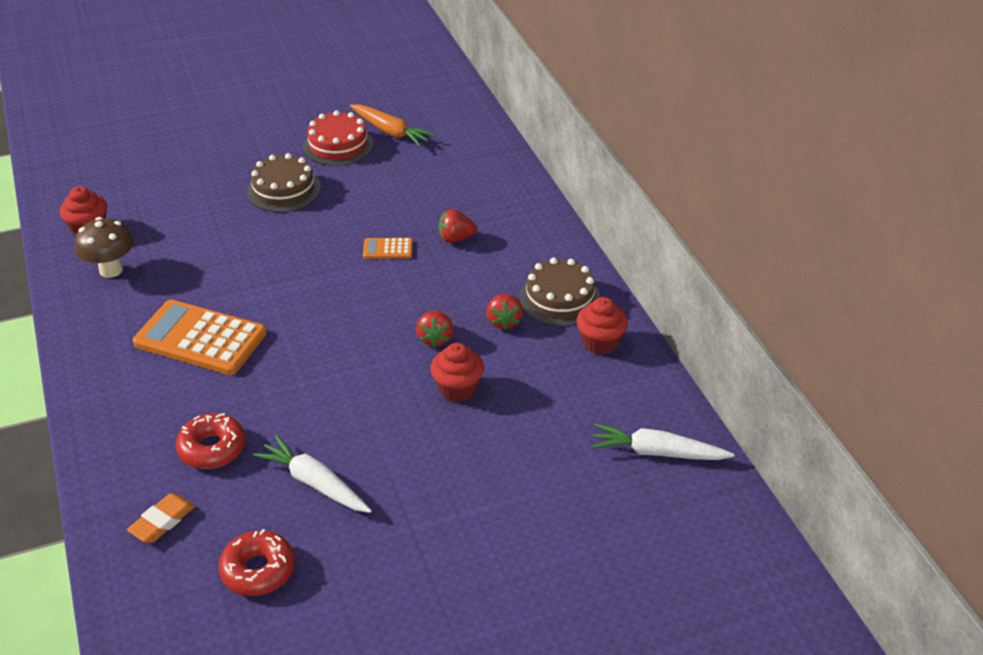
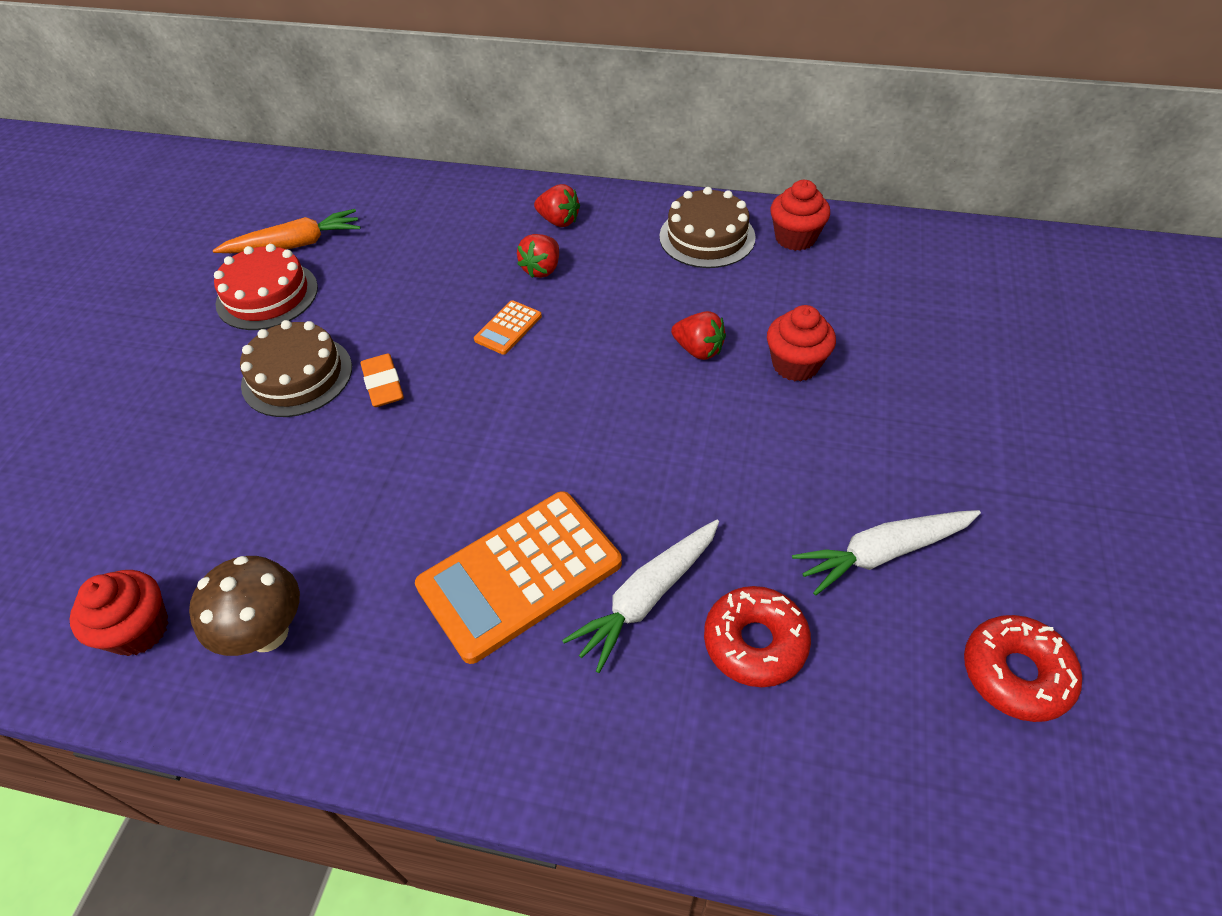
camera: 55 degrees left, 10 degrees up
orange eraser [127,493,195,543] -> orange eraser moved to [360,354,404,407]
red strawberry [486,294,523,330] -> red strawberry moved to [534,184,580,227]
white carrot [591,424,735,460] -> white carrot moved to [562,519,719,673]

